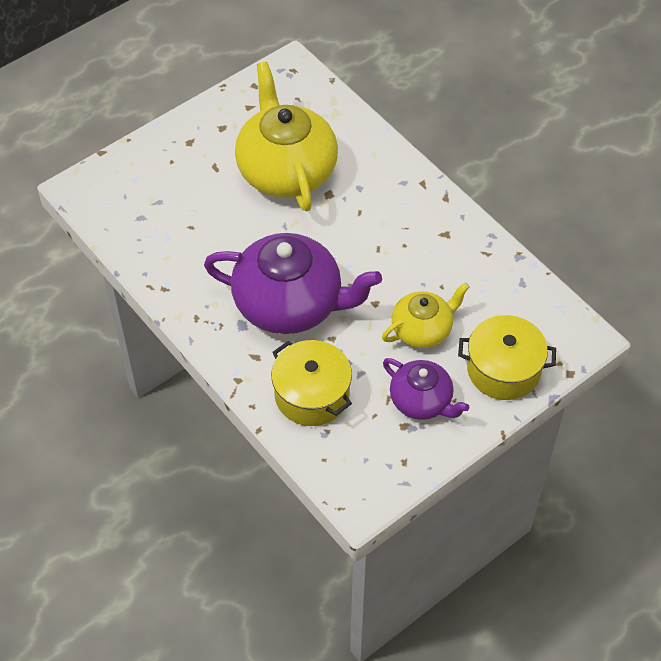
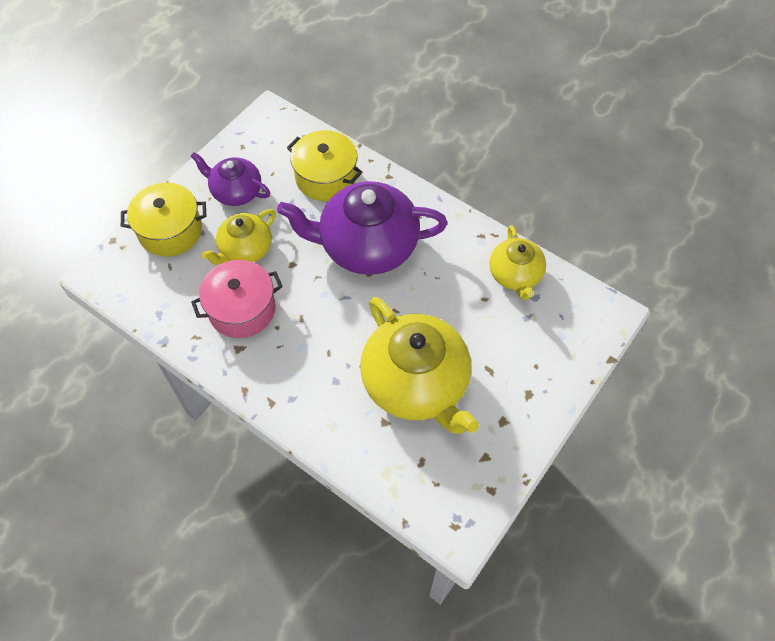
camera: 165 degrees right, 5 degrees up
none -> pink pot [191,260,283,338]
none -> yellow teapot [489,225,546,300]

